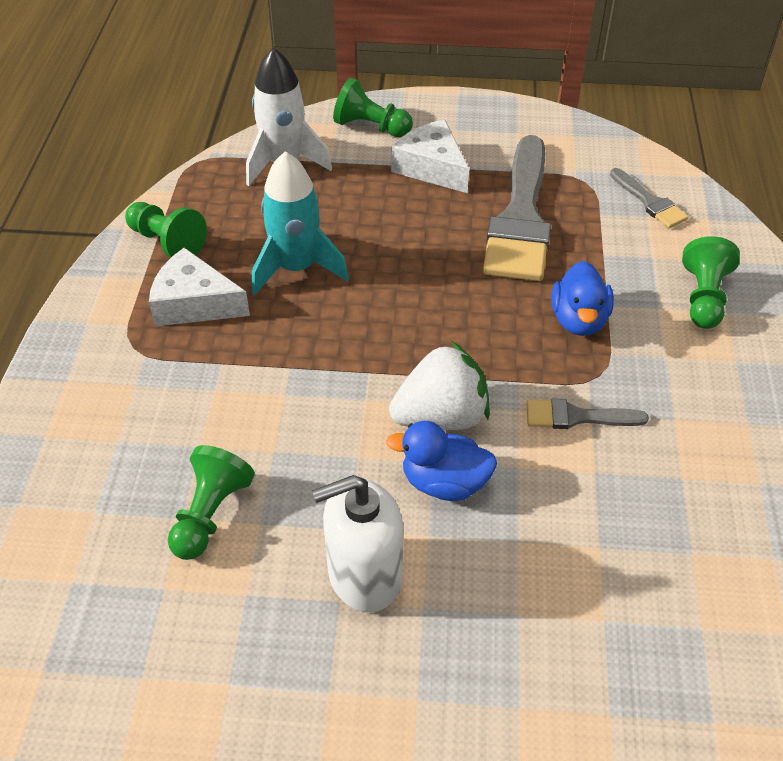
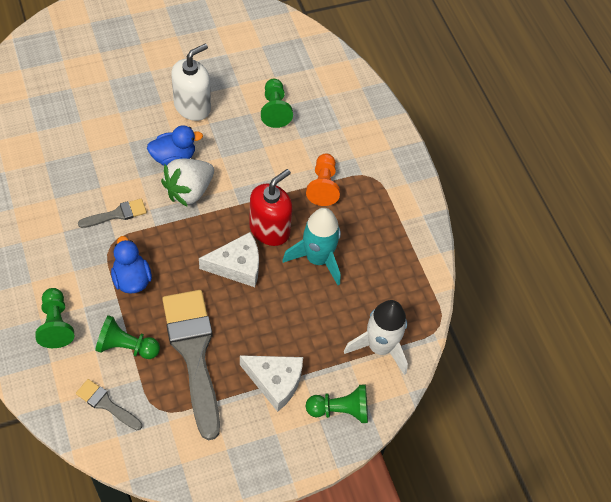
camera: 150 degrees right, 10 degrees up
green pawn [125,202,207,258] -> green pawn moved to [95,315,160,359]
white cheese [149,248,250,327] -> white cheese moved to [199,232,259,287]
none -> red soap dispenser [249,169,293,246]
none -> orange pawn [306,153,340,206]

